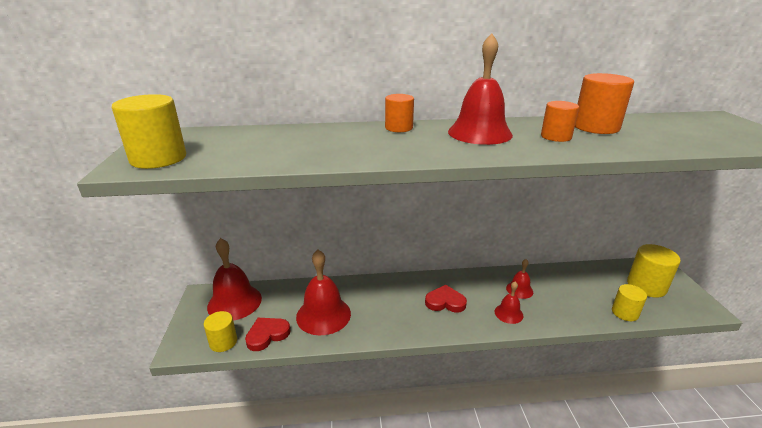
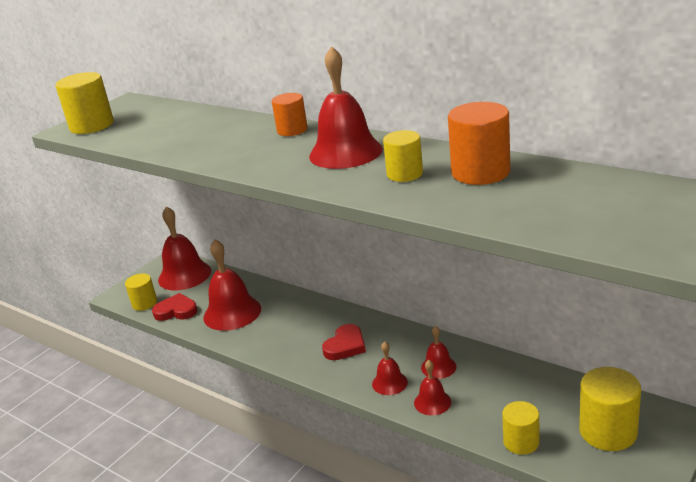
camera: 45 degrees right, 0 degrees up
red heart [425,285,467,313] -> red heart turned 75 degrees clockwise [322,324,366,360]
orange cylinder [541,101,579,142] -> yellow cylinder [383,130,423,182]
none -> red bell [414,360,451,416]

